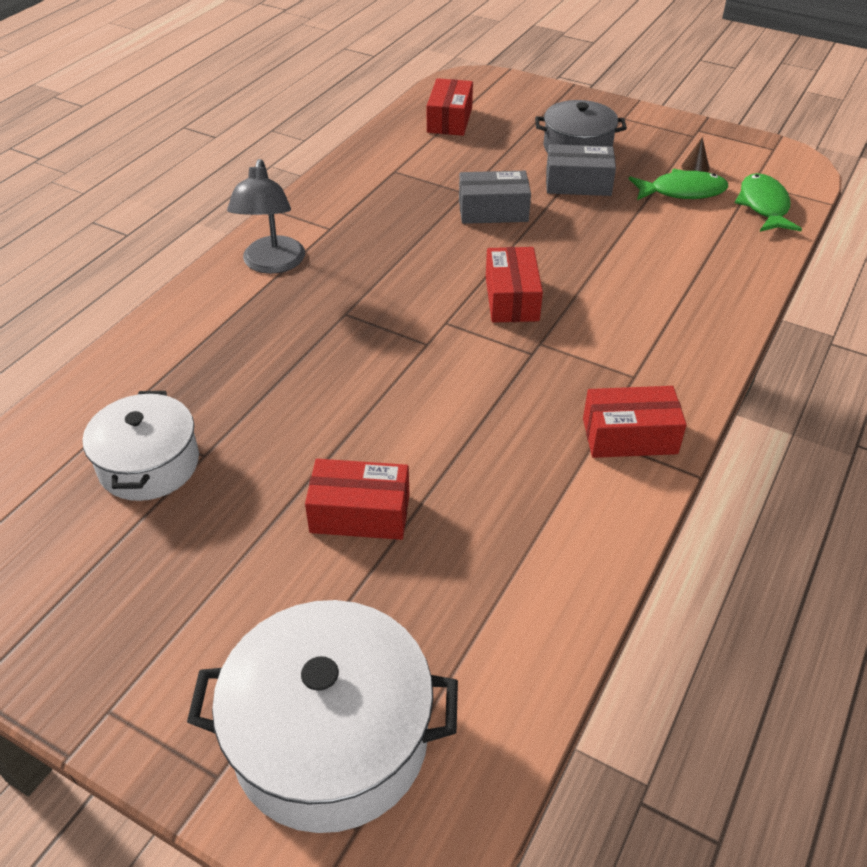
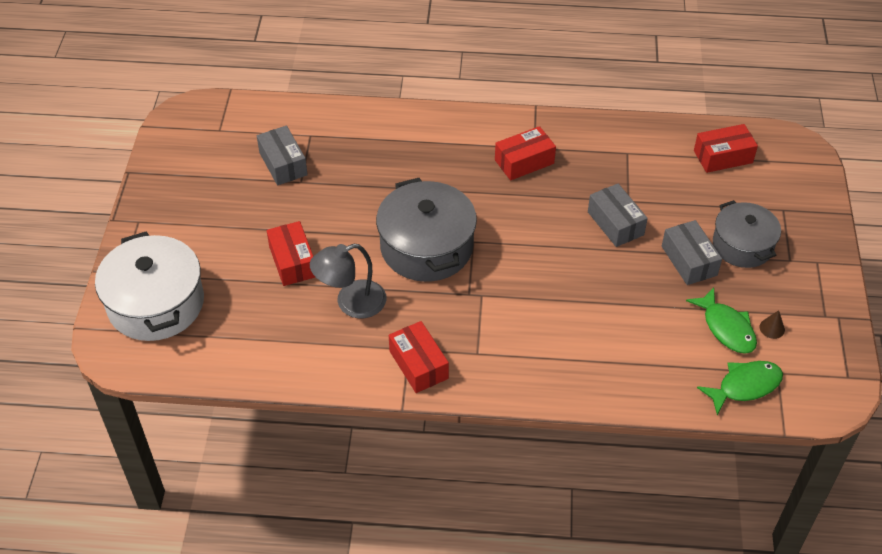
camera: 65 degrees right, 5 degrees up
white pot [83,391,199,501] -> grey box [257,126,308,185]
grey lamp [227,159,305,274] -> grey lamp moved to [310,244,386,318]
red box [486,247,543,323] -> red box moved to [495,126,556,180]
none -> grey pot [376,178,477,282]

